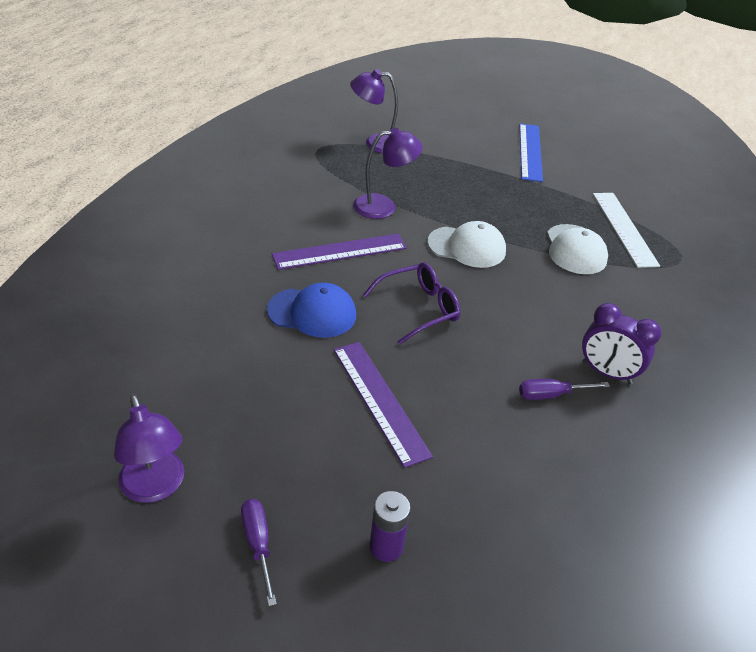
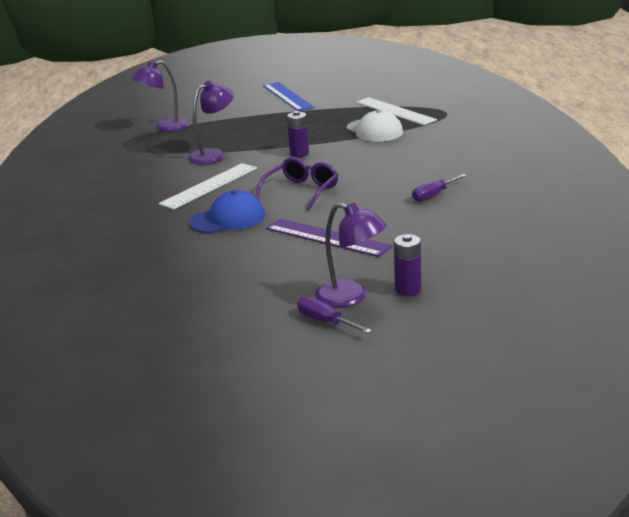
camera: 25 degrees left, 15 degrees down
purple lamp [114,394,184,503] -> purple lamp moved to [315,203,386,307]
purple ruler [272,234,407,270] -> white ruler [159,163,257,210]
white cap [427,221,506,268] -> purple battery [287,111,309,157]
purple clock [582,303,662,384] -> none

